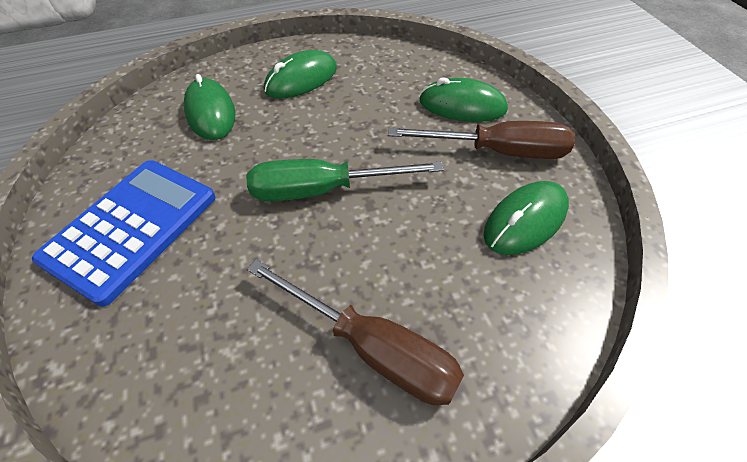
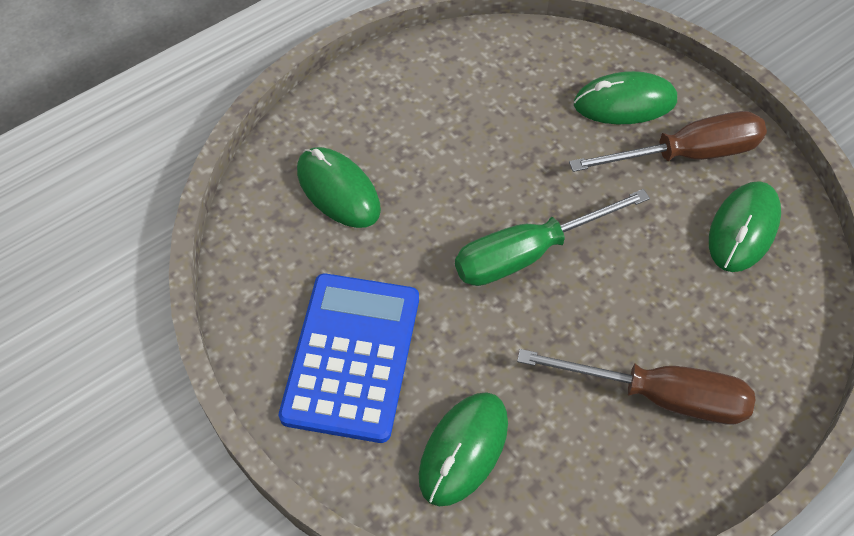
camera: 20 degrees left, 5 degrees up
green mouse [264,50,337,99] -> green mouse moved to [419,392,508,506]

